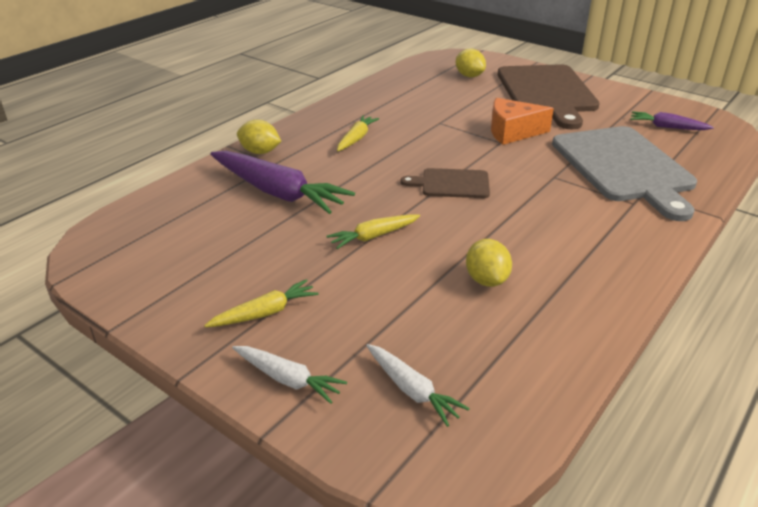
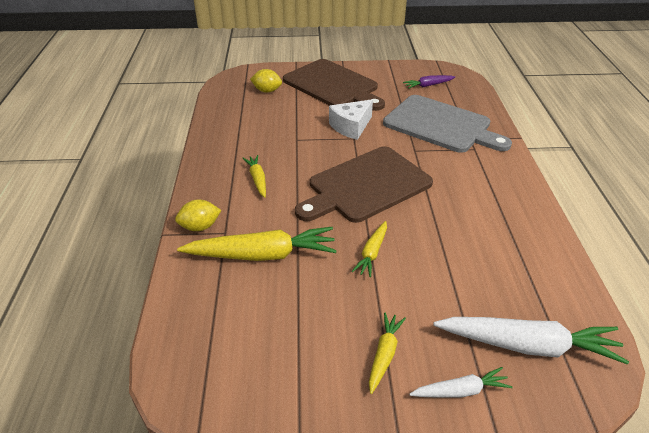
camera: 40 degrees left, 5 degrees up
purple carrot [210,151,355,214] -> yellow carrot [177,227,337,261]
white carrot [366,344,470,427] -> white carrot [434,317,629,364], size x1.90
brown cutting board [400,168,490,198] -> brown cutting board [295,146,433,223], size x2.03
yellow lemon [466,239,512,287] -> none
orange cheese [491,98,554,145] -> white cheese [329,99,373,140]

